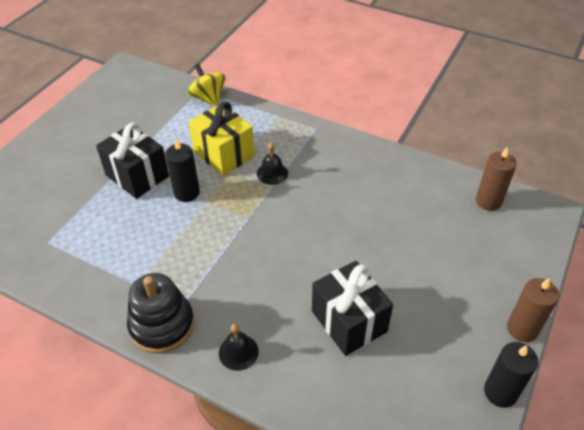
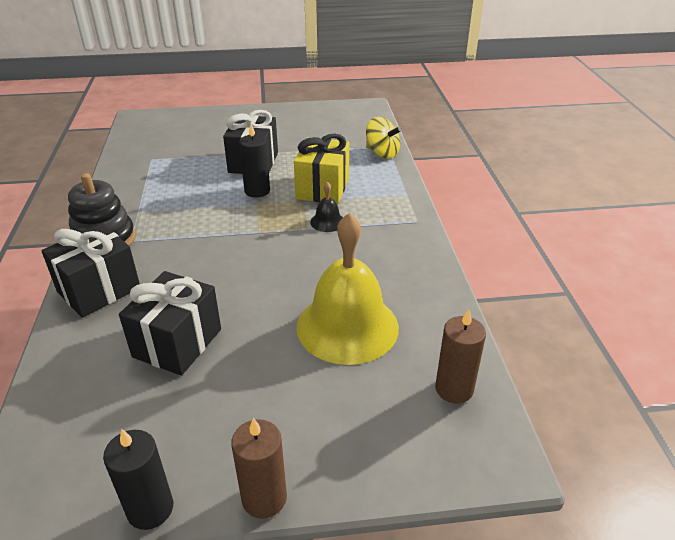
camera: 55 degrees right, 10 degrees down
yellow spinning top [187,64,226,107] -> yellow spinning top turned 105 degrees clockwise [366,117,402,159]
black bell [219,324,259,371] -> black gift [41,224,140,318]
none -> yellow bell [296,213,399,365]

